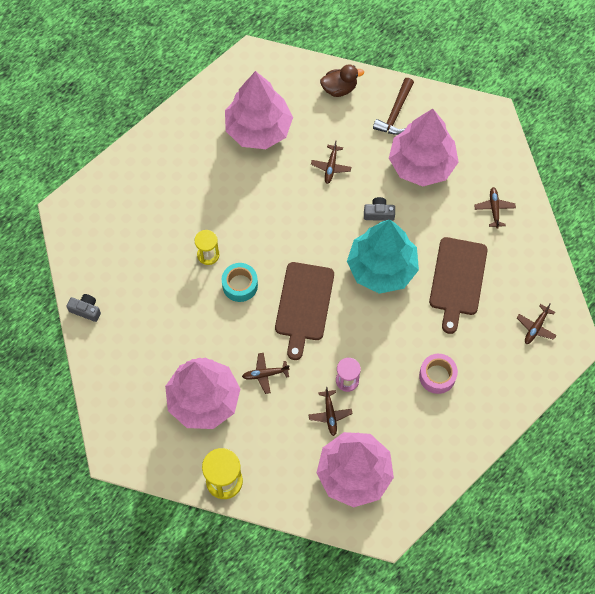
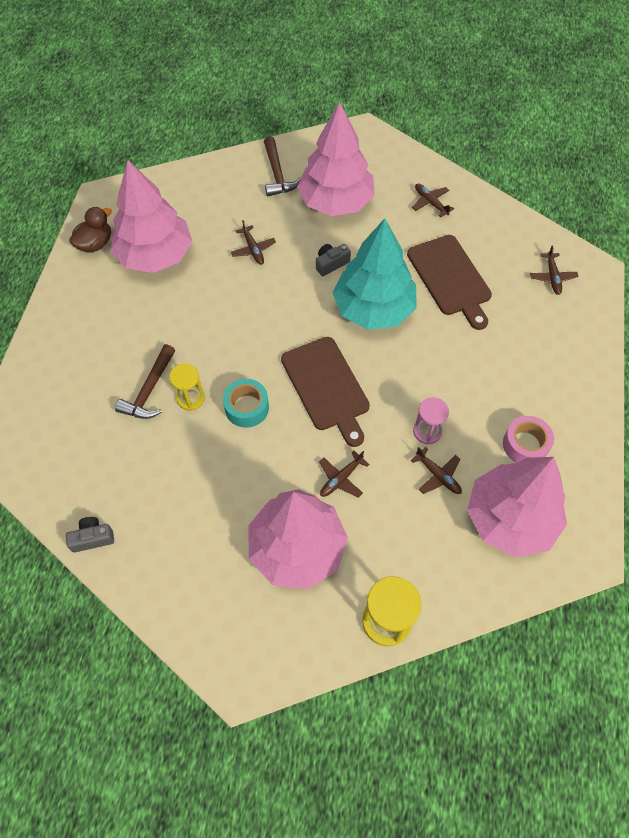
camera: 35 degrees left, 5 degrees down
brown duck [320,64,364,97] -> brown duck moved to [69,207,112,253]
pink tape [419,354,458,394] -> pink tape moved to [503,416,554,463]
none -> brown hammer [115,344,175,419]

